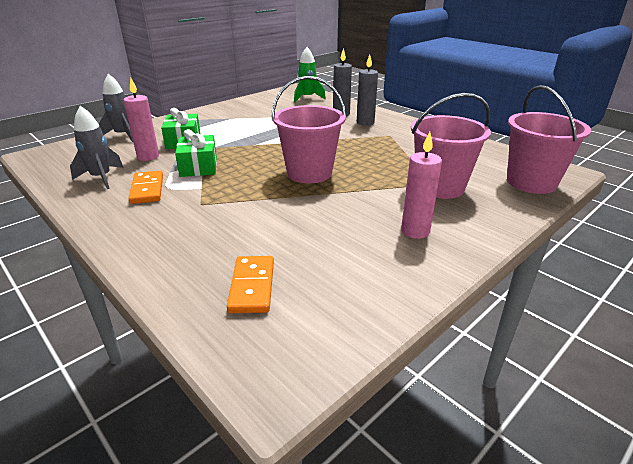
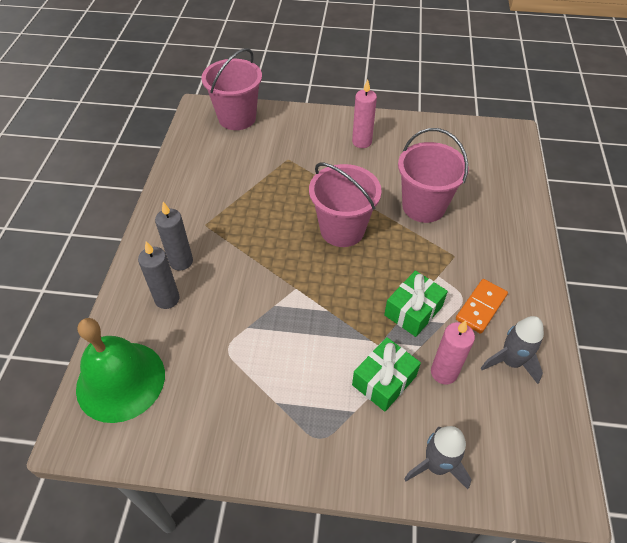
camera: 130 degrees left, 20 degrees up
orange domino [227,256,274,313] -> none
green rocket [294,47,326,102] -> green bell [76,318,165,423]
pink bucket [411,93,491,199] -> pink bucket moved to [398,128,469,223]

